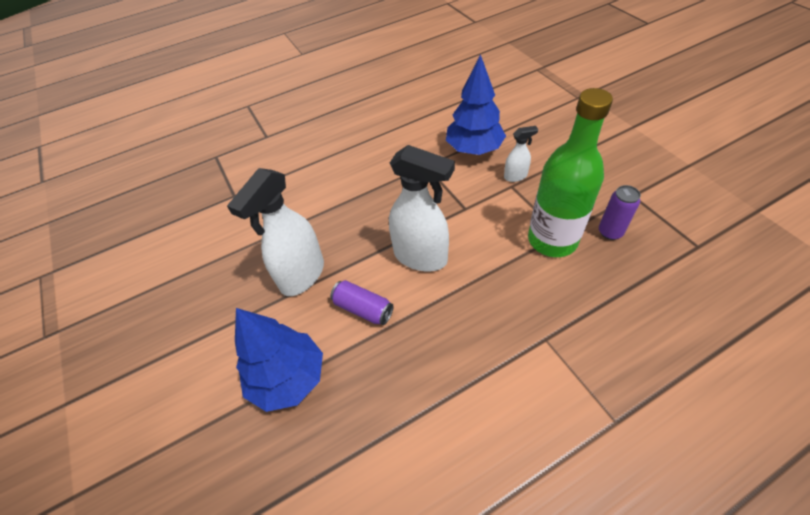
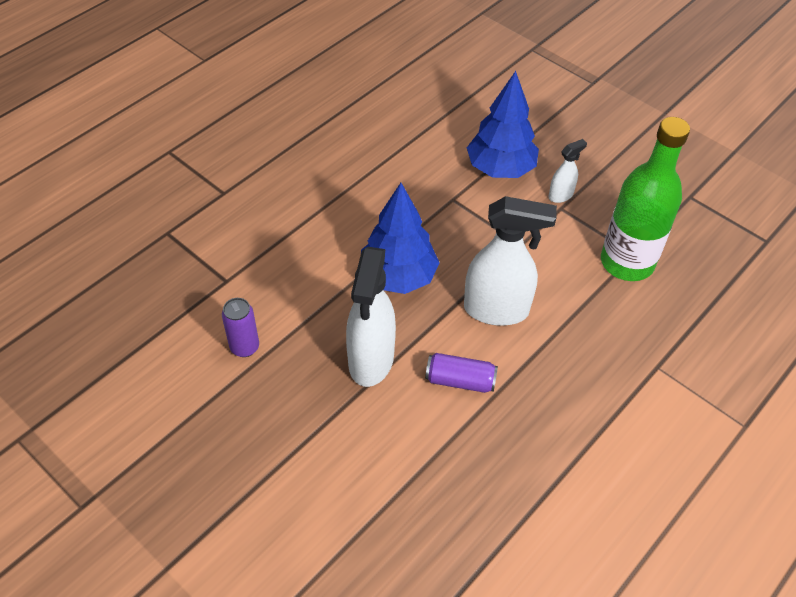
camera: 25 degrees left, 0 degrees up
blue tree [235,308,323,412] -> blue tree moved to [361,183,440,294]
purple can [599,185,641,240] -> purple can moved to [222,298,259,357]

